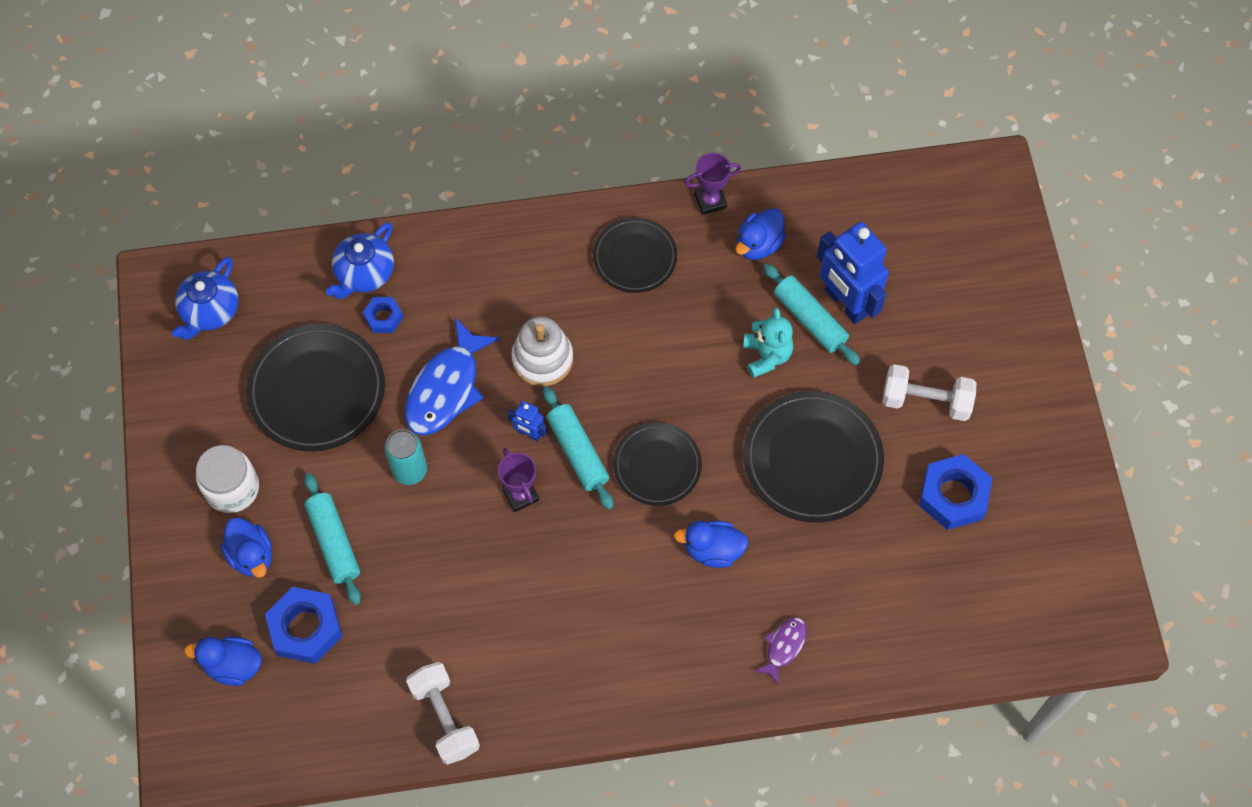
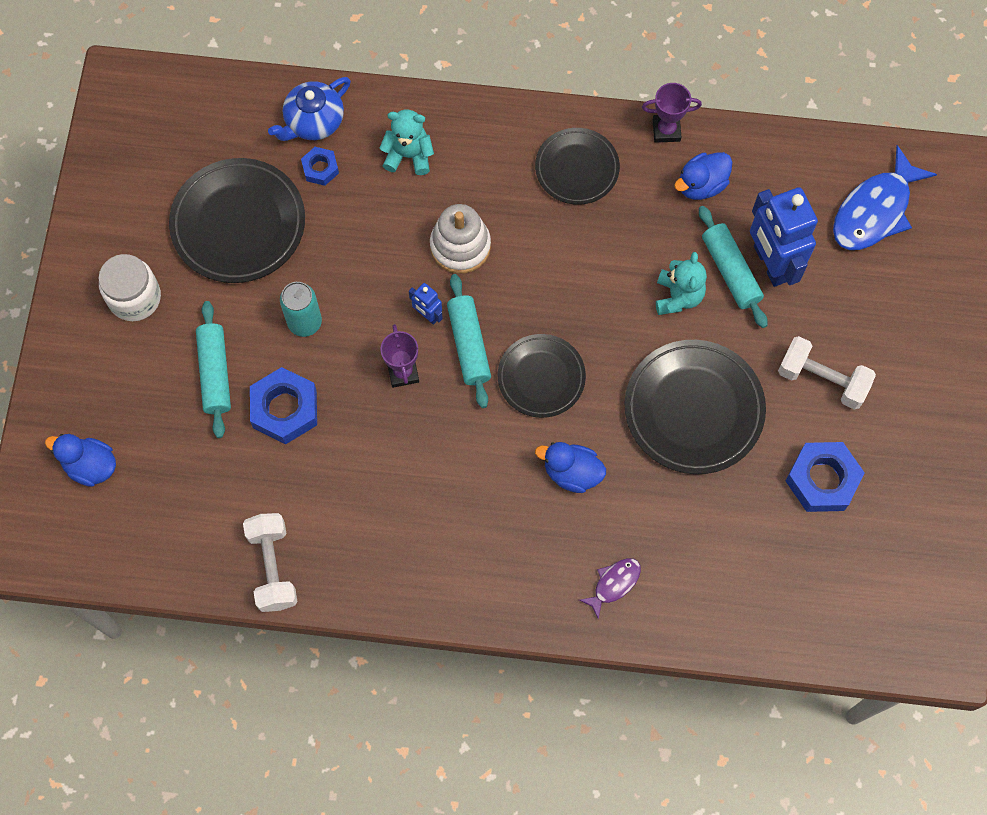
camera: 15 degrees right, 5 degrees up
blue teapot [172,257,239,340] -> none
blue duck [221,517,272,578] -> none
blue nut [265,587,342,664] -> blue nut moved to [250,367,317,444]
blue fish [405,318,500,436] -> blue fish moved to [833,145,937,250]
none -> turquoise teddy bear [379,110,434,175]

